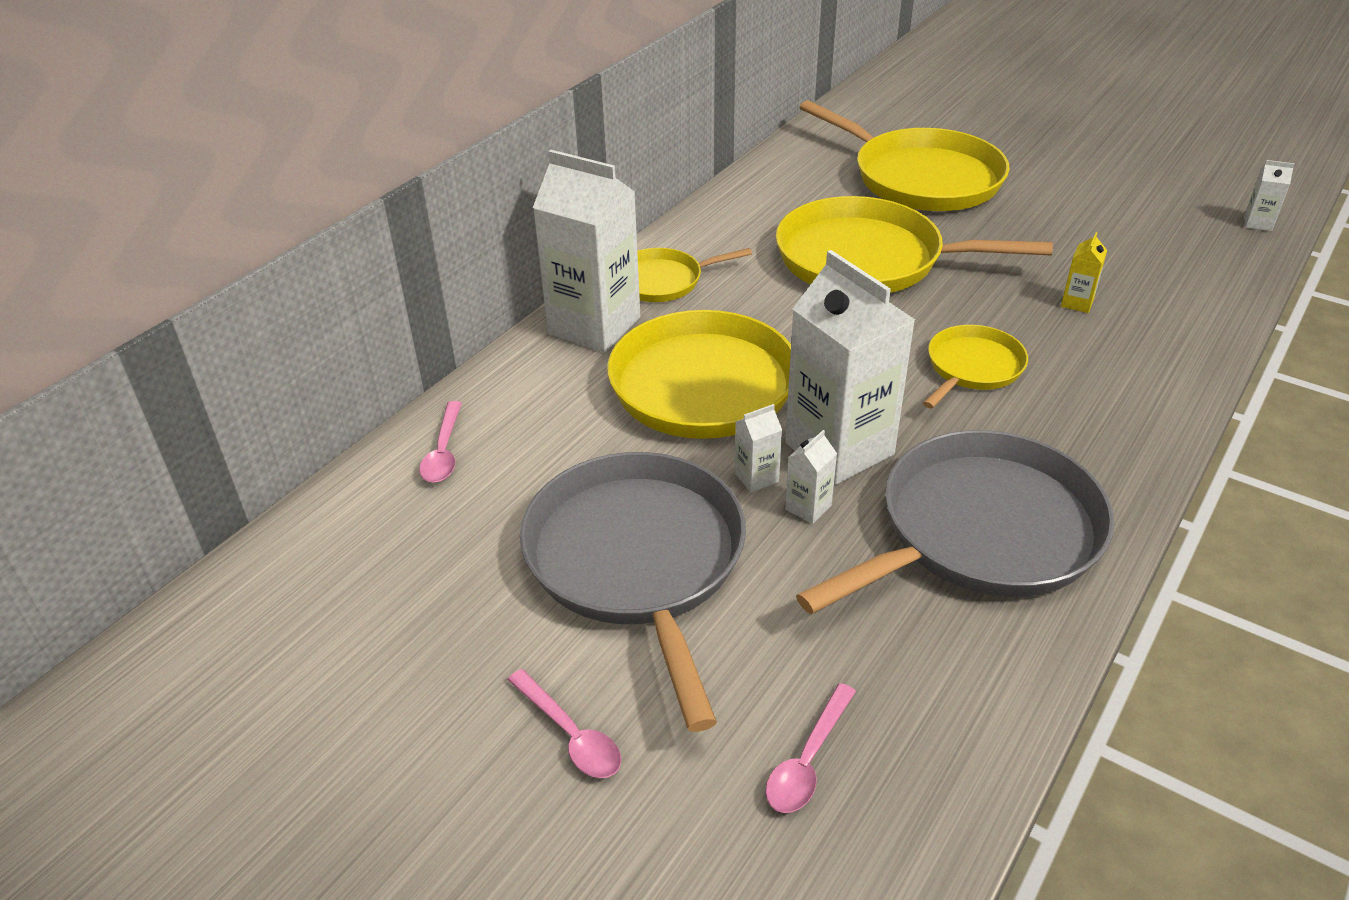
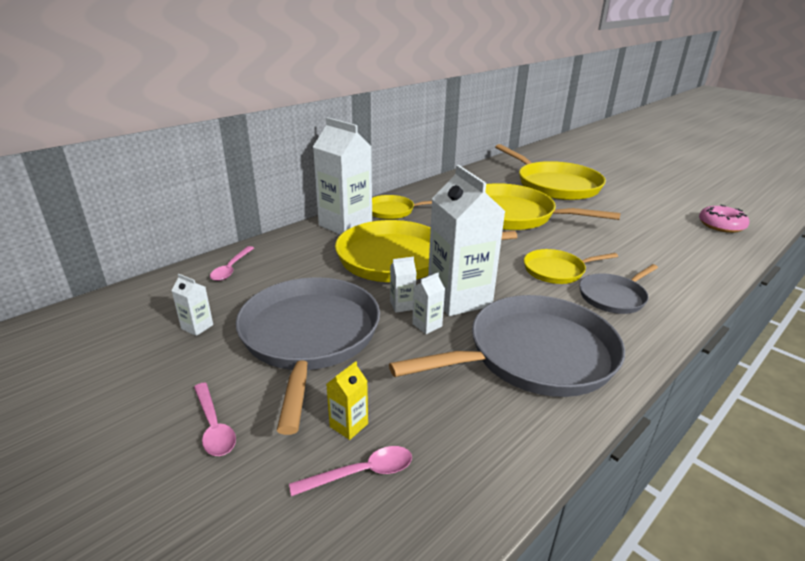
camera: 10 degrees right, 10 degrees down
pink spoon [765,683,856,813] -> pink spoon turned 150 degrees counterclockwise [289,446,412,496]
yellow pan [923,325,1028,409] -> yellow pan turned 150 degrees counterclockwise [524,249,618,284]
yellow carton [1061,232,1107,313] -> yellow carton moved to [326,361,368,440]
white carton [1244,160,1295,231] -> white carton moved to [172,274,213,336]
none -> grey pan [579,264,658,314]
none -> pink donut [699,204,750,233]

